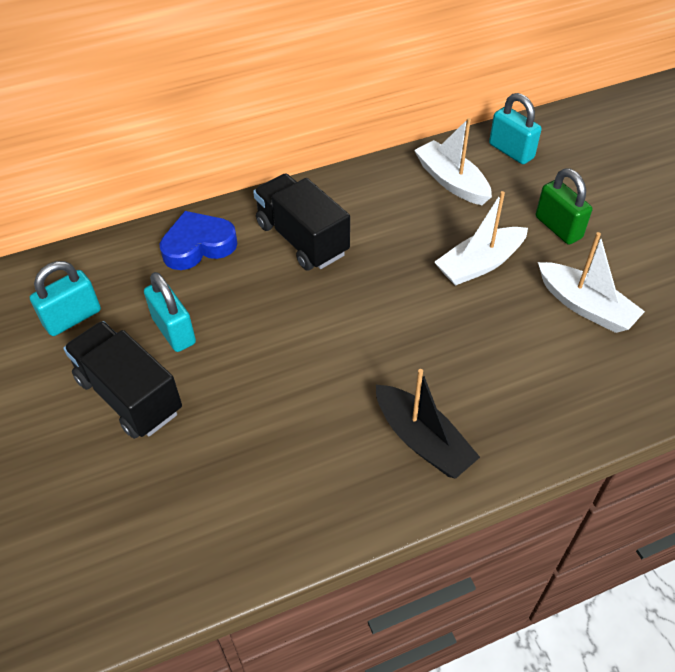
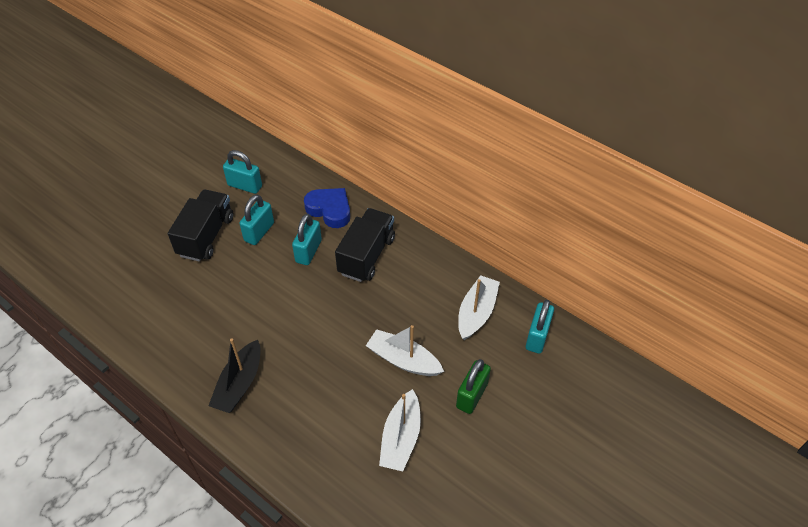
camera: 60 degrees right, 0 degrees up
none -> turquoise padlock [292,214,322,265]

